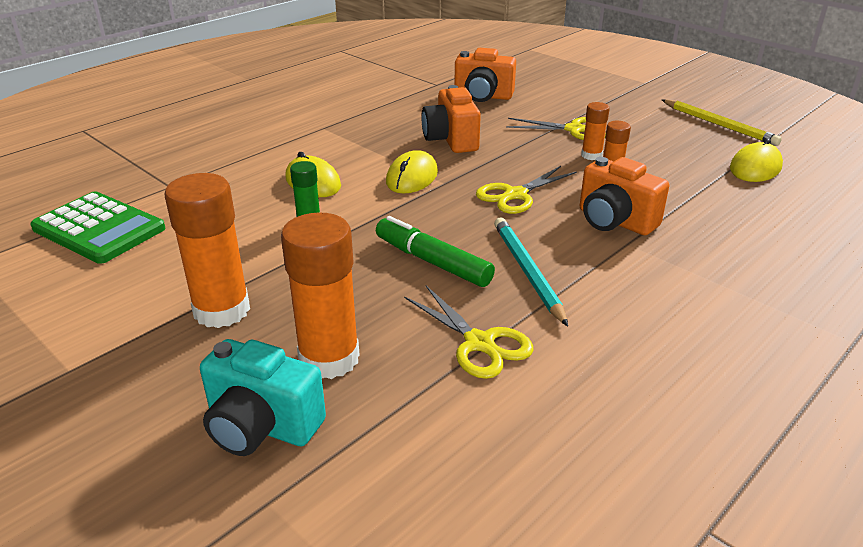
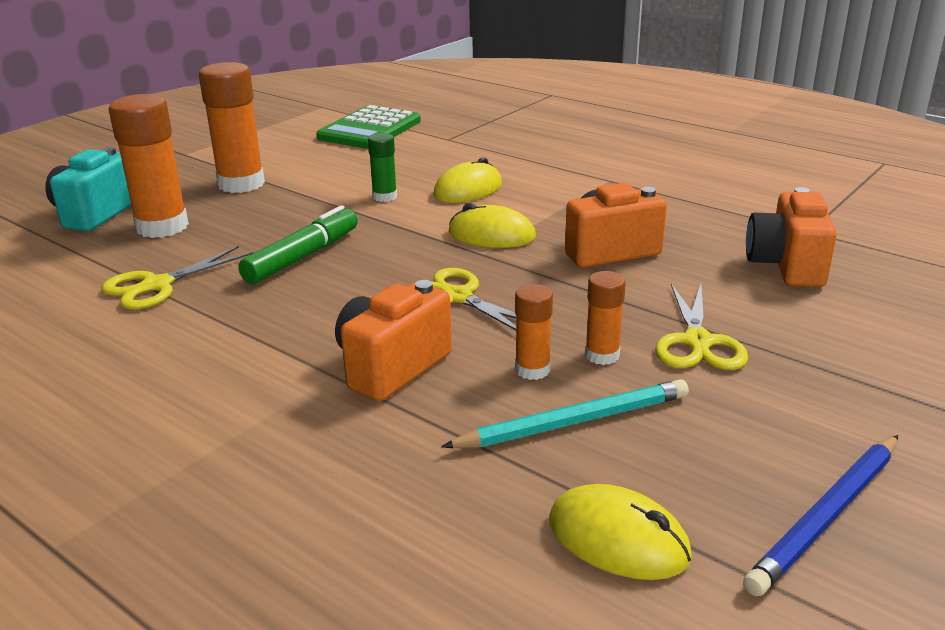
camera: 85 degrees right, 5 degrees down
turquoise pencil [494,217,568,326] -> turquoise pencil moved to [441,379,689,448]
yellow pencil [662,99,782,146] -> blue pencil [743,435,898,596]

